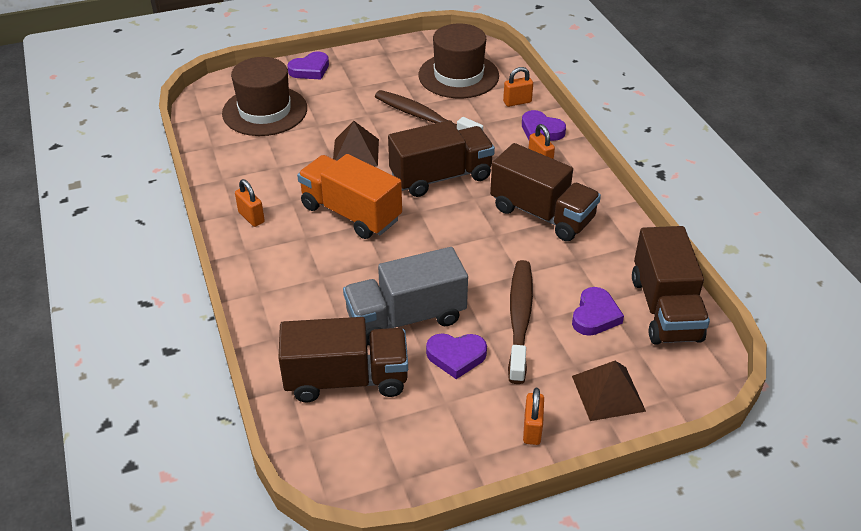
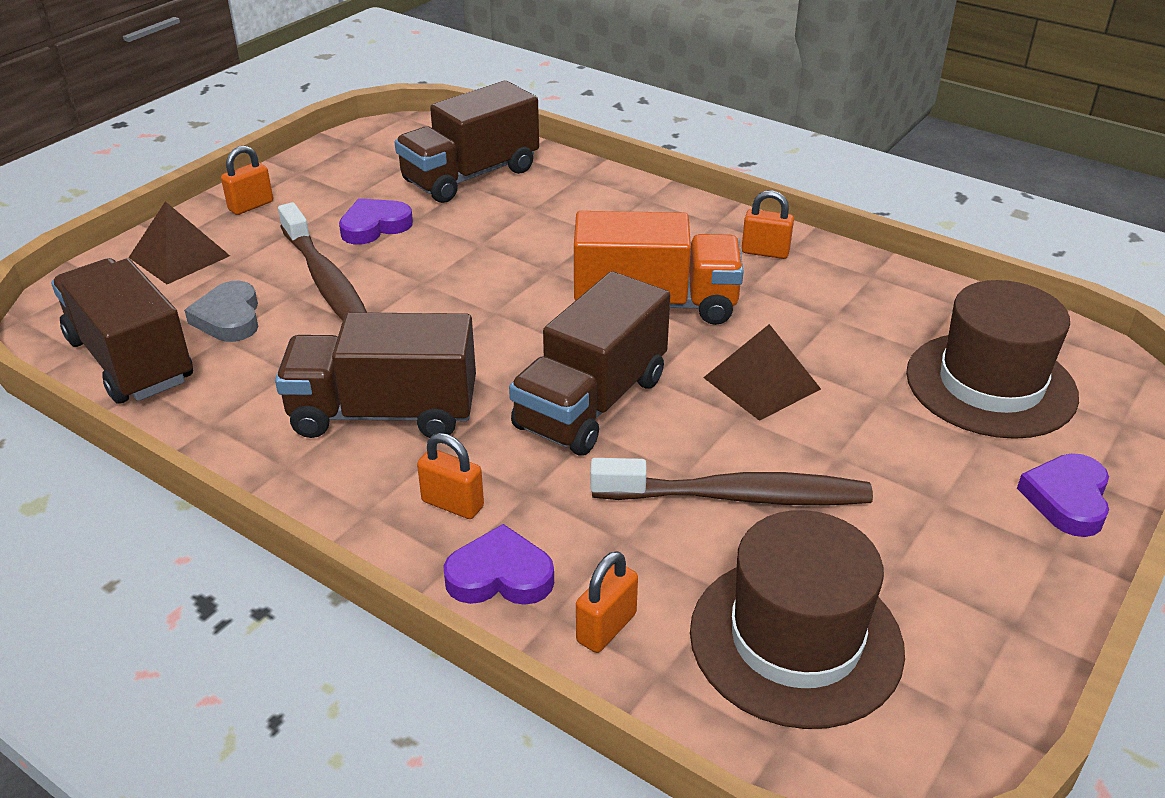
camera: 145 degrees right, 5 degrees down
grey truck [343,247,468,346] -> none
orange padlock [523,388,544,445] -> orange padlock turned 75 degrees clockwise [221,145,273,215]
purple heart [572,287,624,336] -> grey heart [184,281,258,342]

